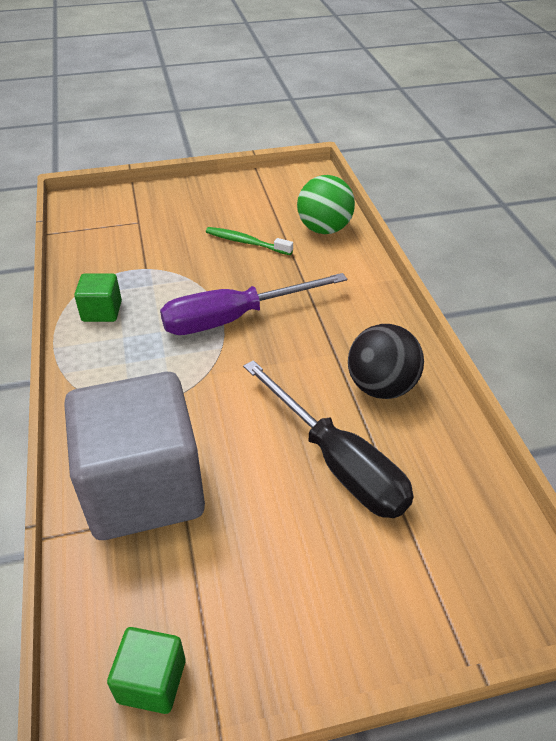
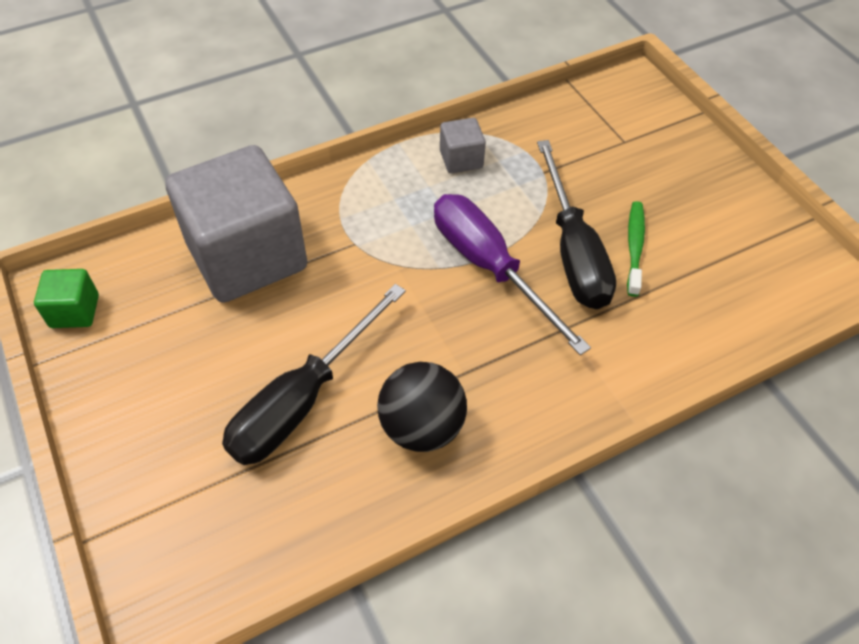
camera: 75 degrees right, 10 degrees up
green cube [74,273,122,322] -> grey cube [440,118,486,173]
green ball [297,175,355,234] -> none
none -> black screwdriver [537,140,616,309]

